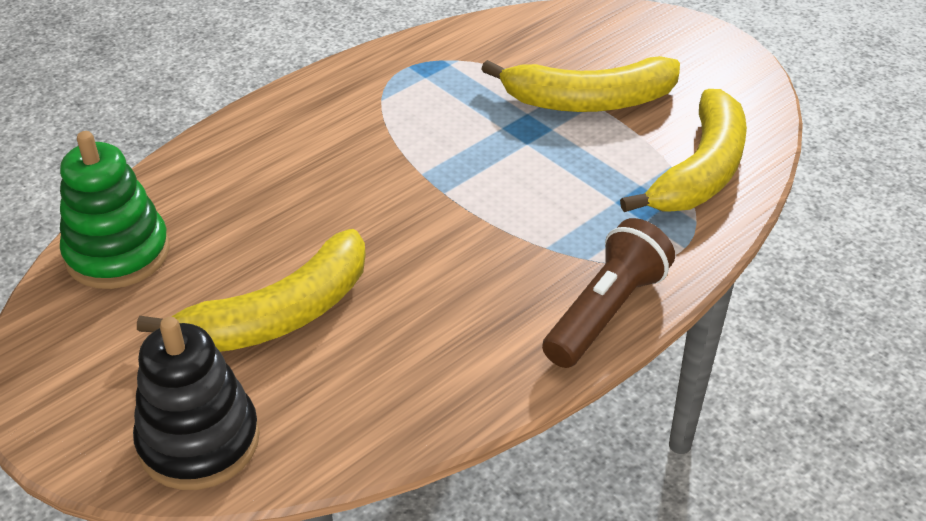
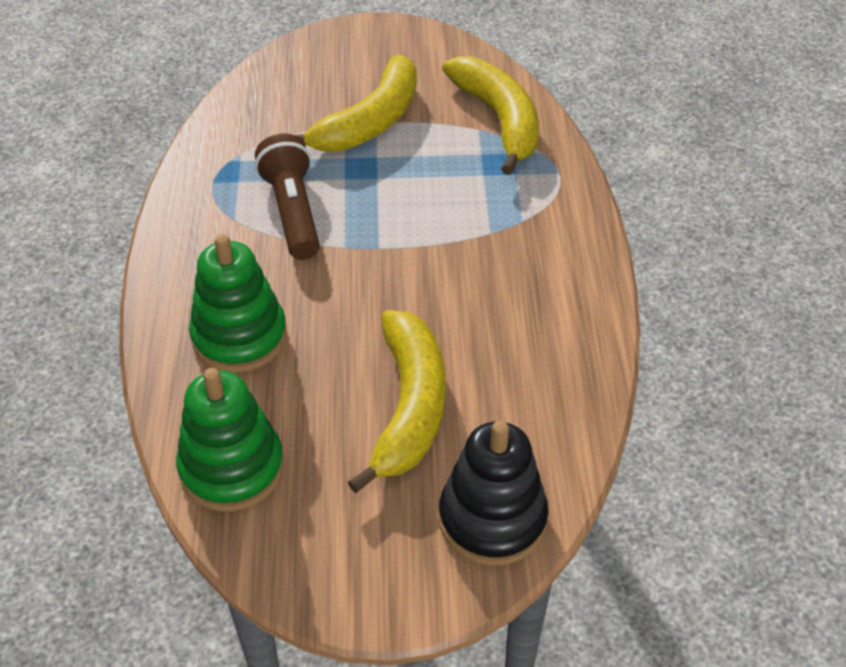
camera: 50 degrees left, 5 degrees up
brown flashlight [542,218,675,368] -> brown flashlight moved to [255,133,320,260]
none -> green stacking toy [189,234,287,373]

